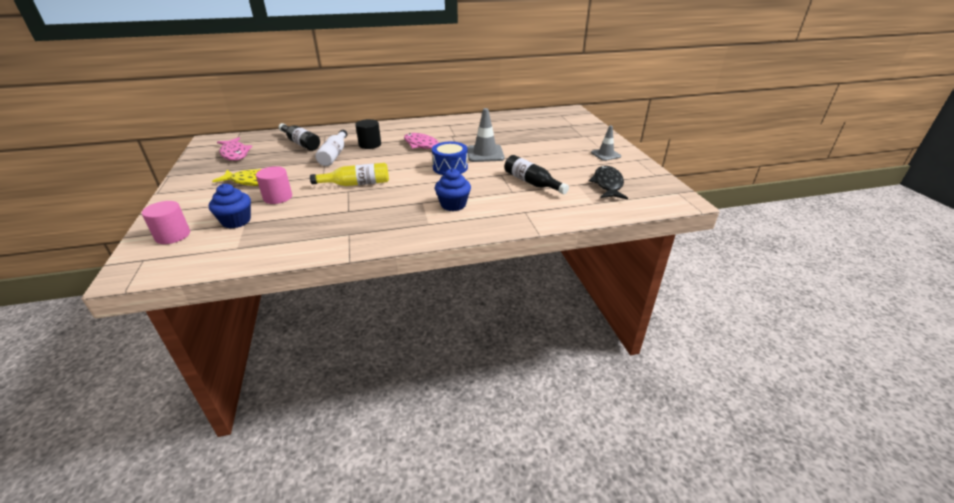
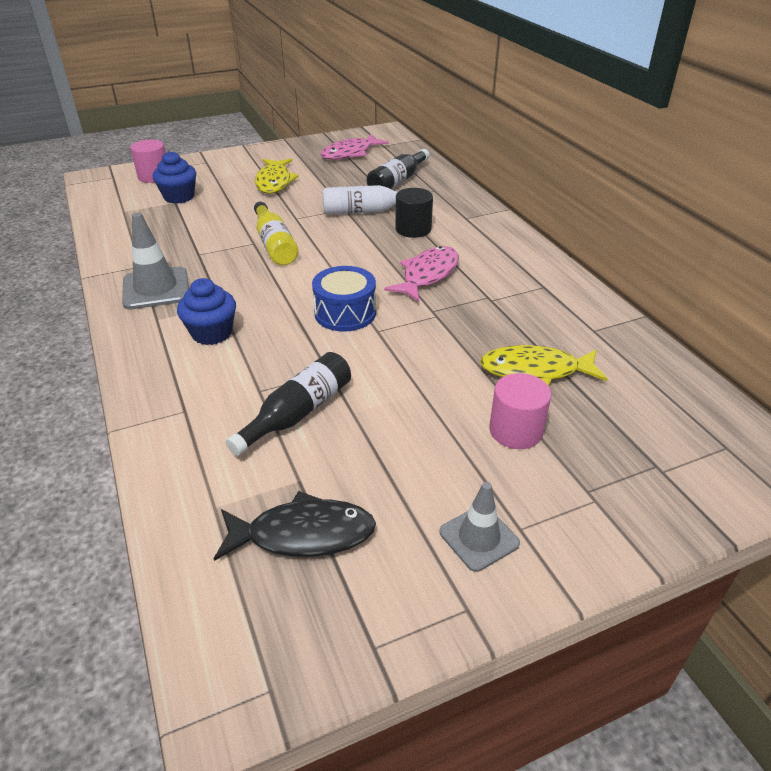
camera: 80 degrees right, 5 degrees up
pink cylinder [256,166,292,204] -> pink cylinder moved to [489,373,552,449]
grey traffic cone [467,108,505,162] -> grey traffic cone moved to [122,212,189,310]
none -> yellow fish [480,345,607,386]

